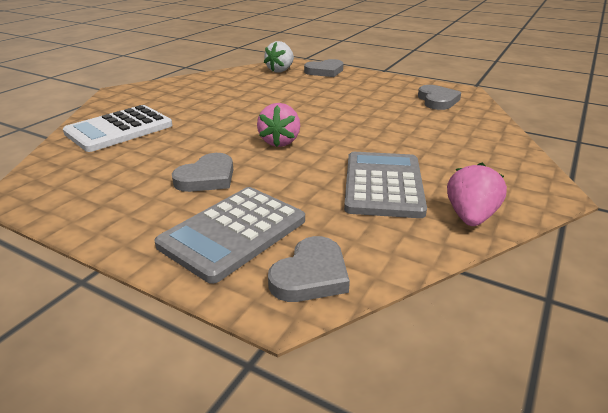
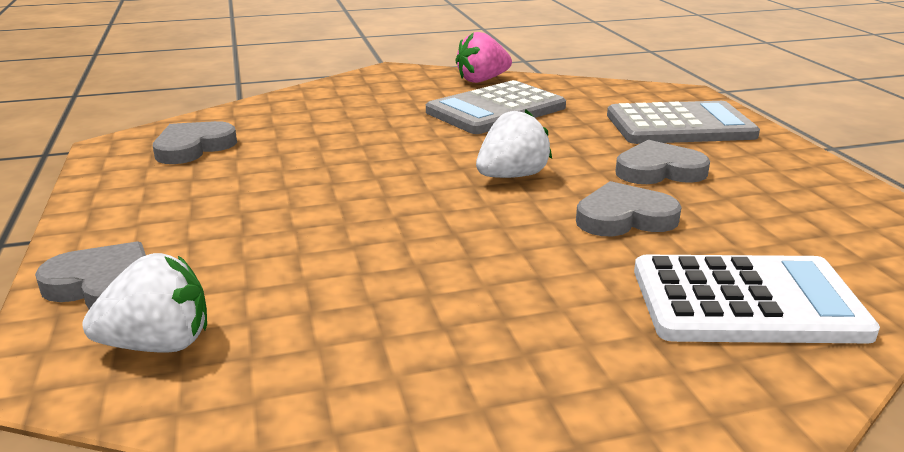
camera: 135 degrees left, 5 degrees down
pink strawberry [257,103,300,147] -> white strawberry [476,110,552,178]
grey heart [268,236,350,302] -> grey heart moved to [576,181,682,236]

